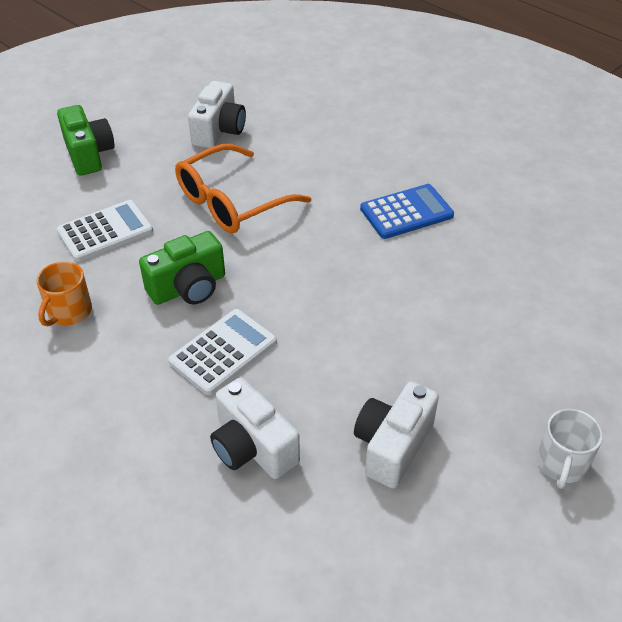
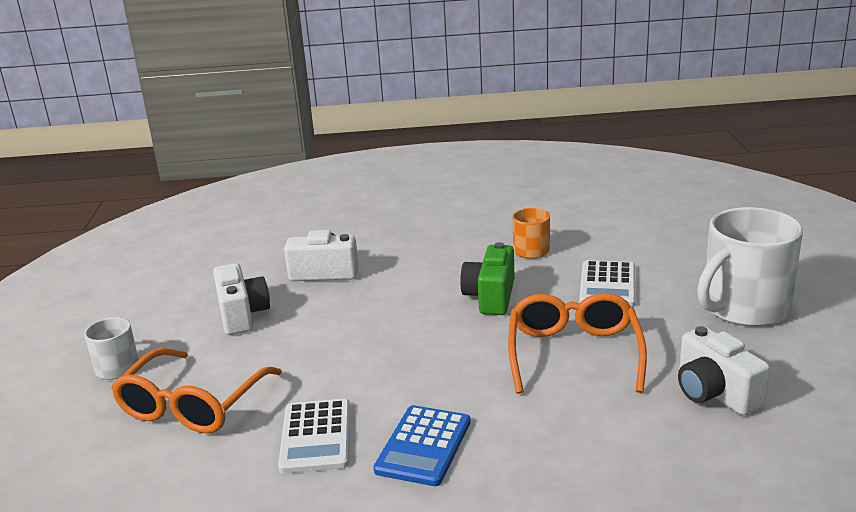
camera: 135 degrees right, 20 degrees down
green camera [57,105,115,176] -> white mug [697,207,803,327]
white calculator [168,309,277,395] -> white calculator moved to [278,399,350,474]
none -> orange glasses [111,348,282,434]

